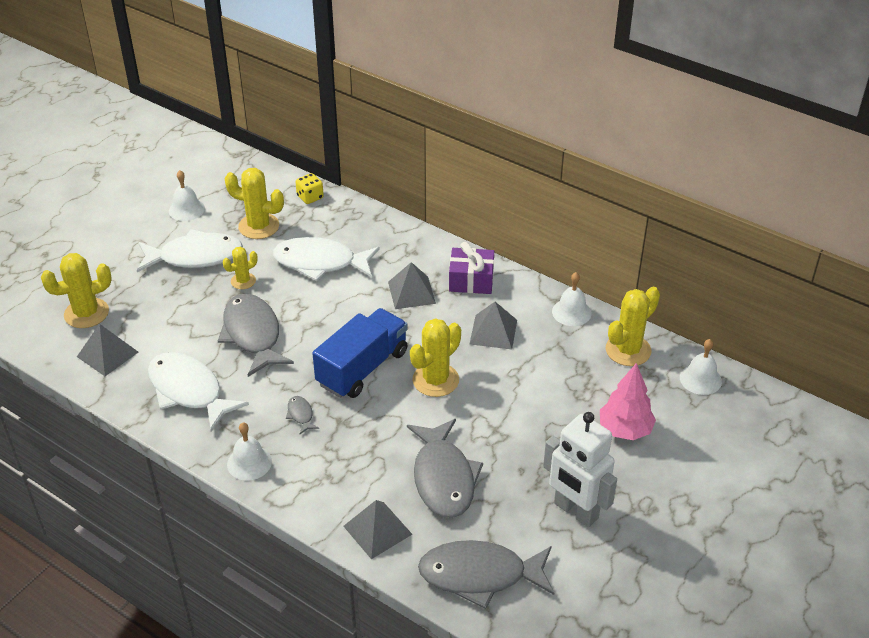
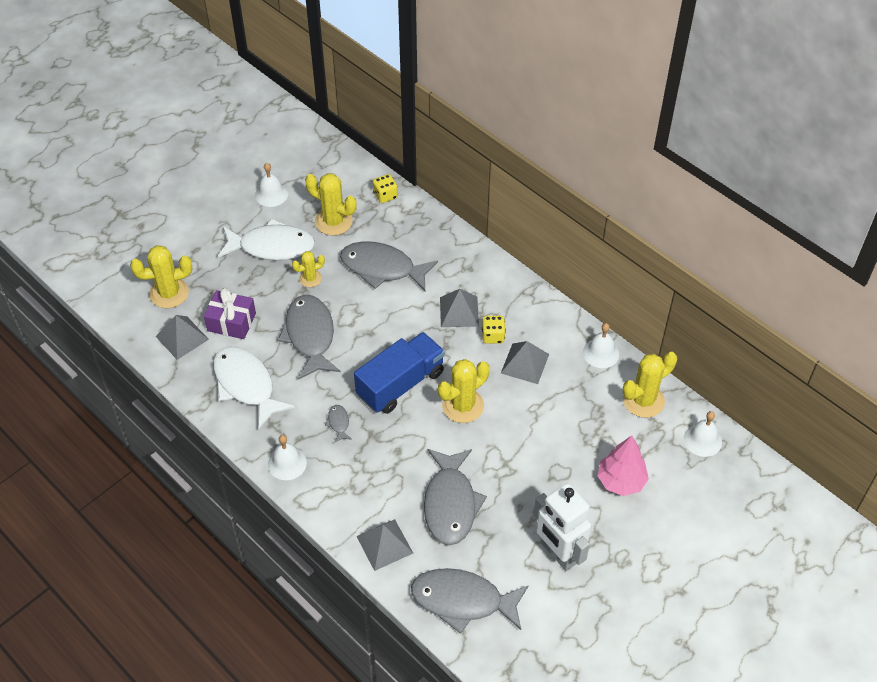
camera: 10 degrees right, 10 degrees up
white fish [273,237,379,281] -> grey fish [340,241,438,291]
purple gift [449,242,494,294] -> purple gift moved to [204,288,256,339]
none -> yellow dice [482,316,506,344]

